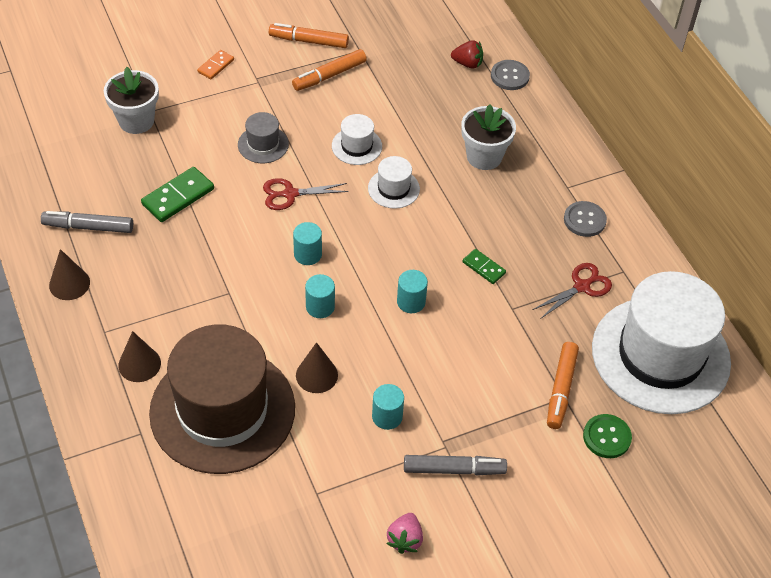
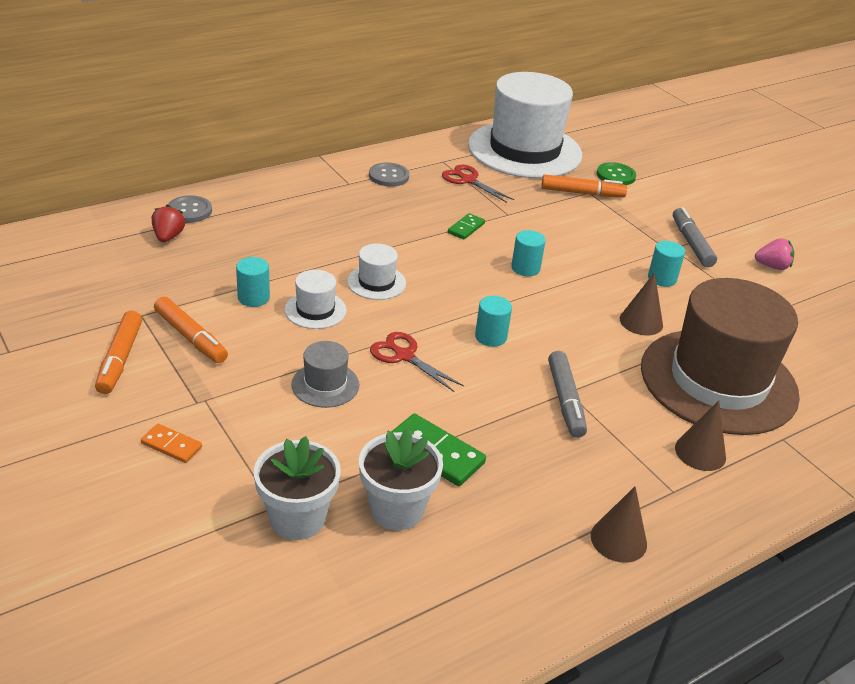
camera: 100 degrees left, 15 degrees down
grey marker [41,211,133,233] -> grey marker moved to [548,351,587,438]
red scissors [263,178,349,210] -> red scissors turned 150 degrees clockwise [370,332,464,392]
turquoise cylinder [305,274,335,318] -> turquoise cylinder moved to [236,257,270,307]
white flower pot [461,104,516,170] -> white flower pot moved to [359,427,443,530]

